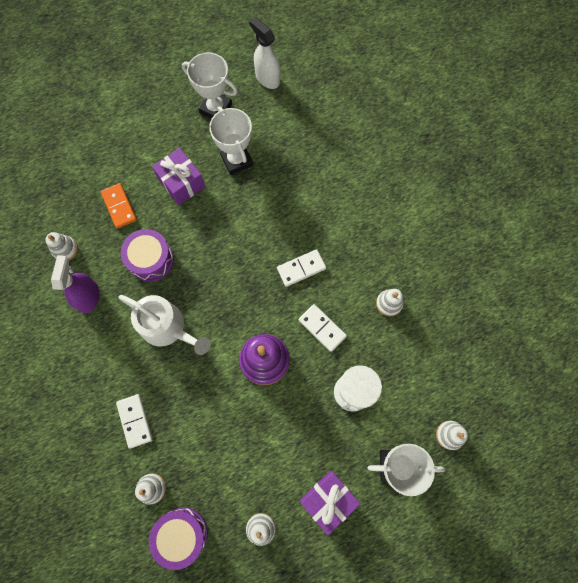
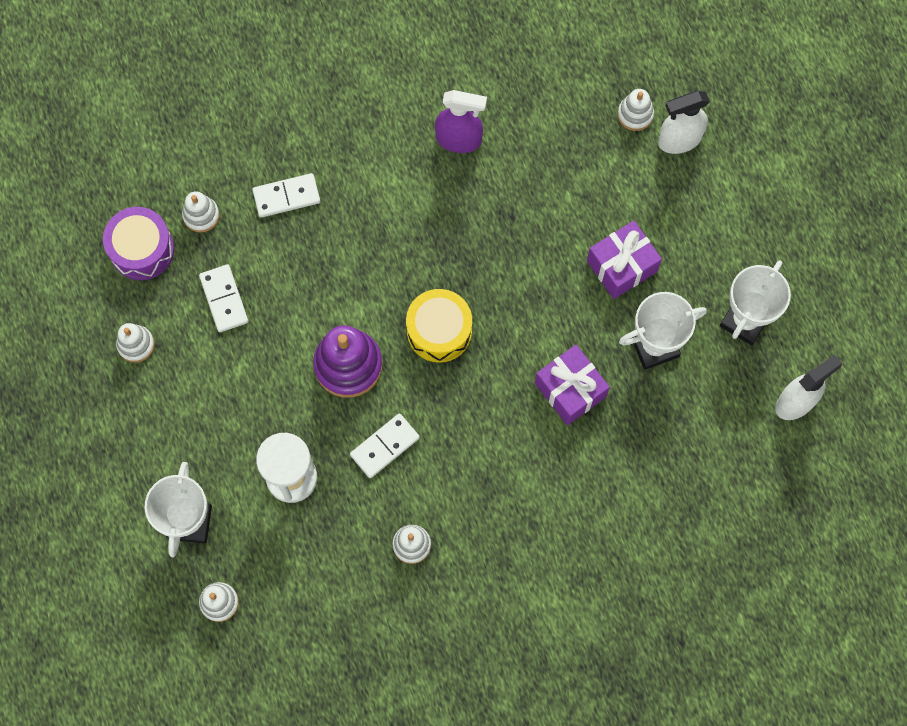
camera: 95 degrees right, 0 degrees up
white stacking toy [45,232,78,260] -> white stacking toy moved to [618,89,654,131]
orange domino [101,183,137,229] -> none
white watering can [119,295,210,355] -> none
purple drum [121,229,174,282] -> none
white domino [277,249,326,287] -> white domino moved to [199,264,248,332]
purple gift [300,471,360,535] -> purple gift moved to [535,345,610,425]
none -> yellow drum [406,289,472,362]
none -> white spray bottle [658,90,710,154]

